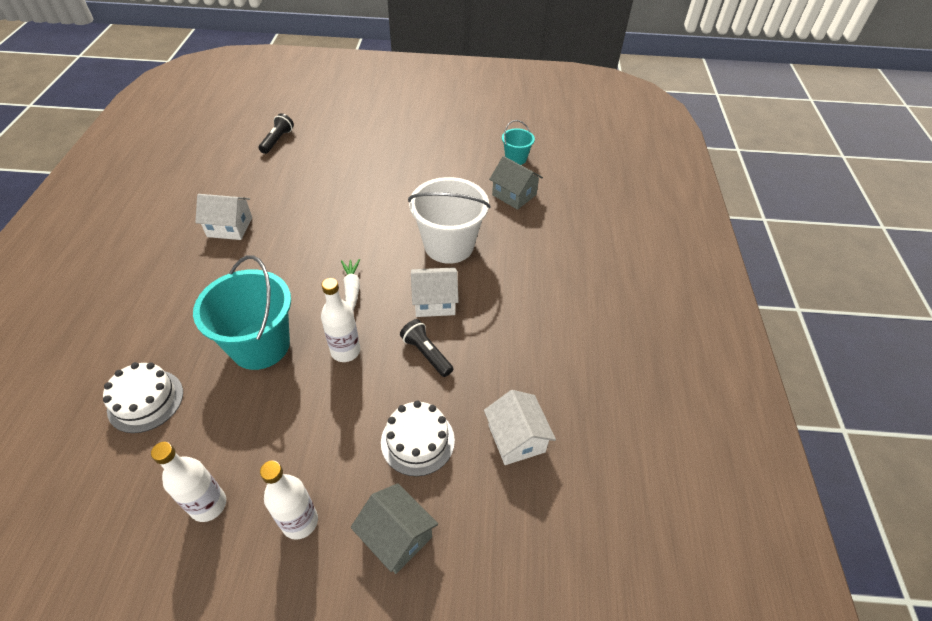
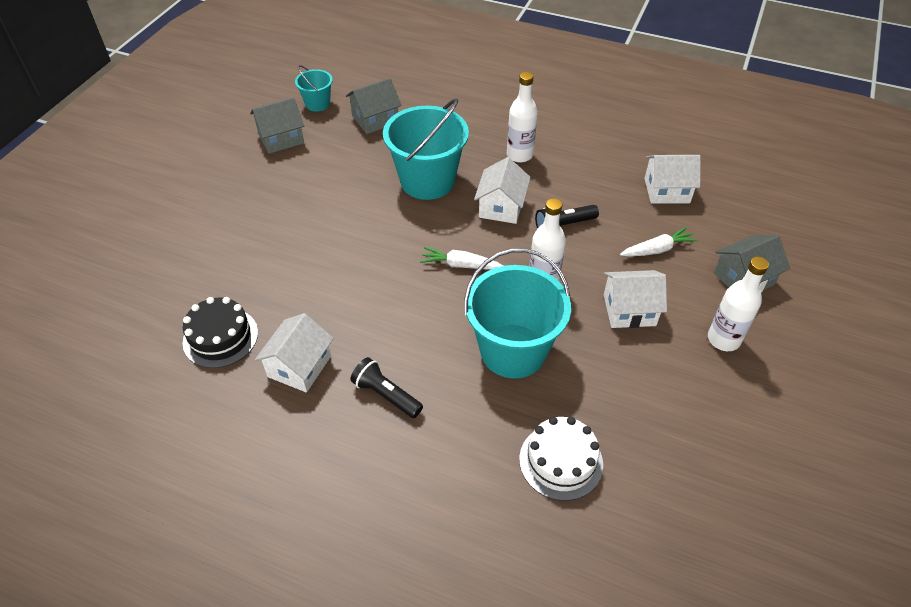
camera: 70 degrees left, 0 degrees up
white bottle [151,442,226,522] -> white bottle moved to [507,72,538,162]
black flashlight [259,113,294,154] -> black flashlight moved to [350,357,423,418]
white cake [381,401,455,476] -> white carrot [620,226,698,256]
white bucket [408,177,490,264] -> turquoise bucket [383,98,469,200]
none -> black cake [183,297,258,368]
none -> grey house [250,97,304,154]
none -> white house [604,270,667,328]

